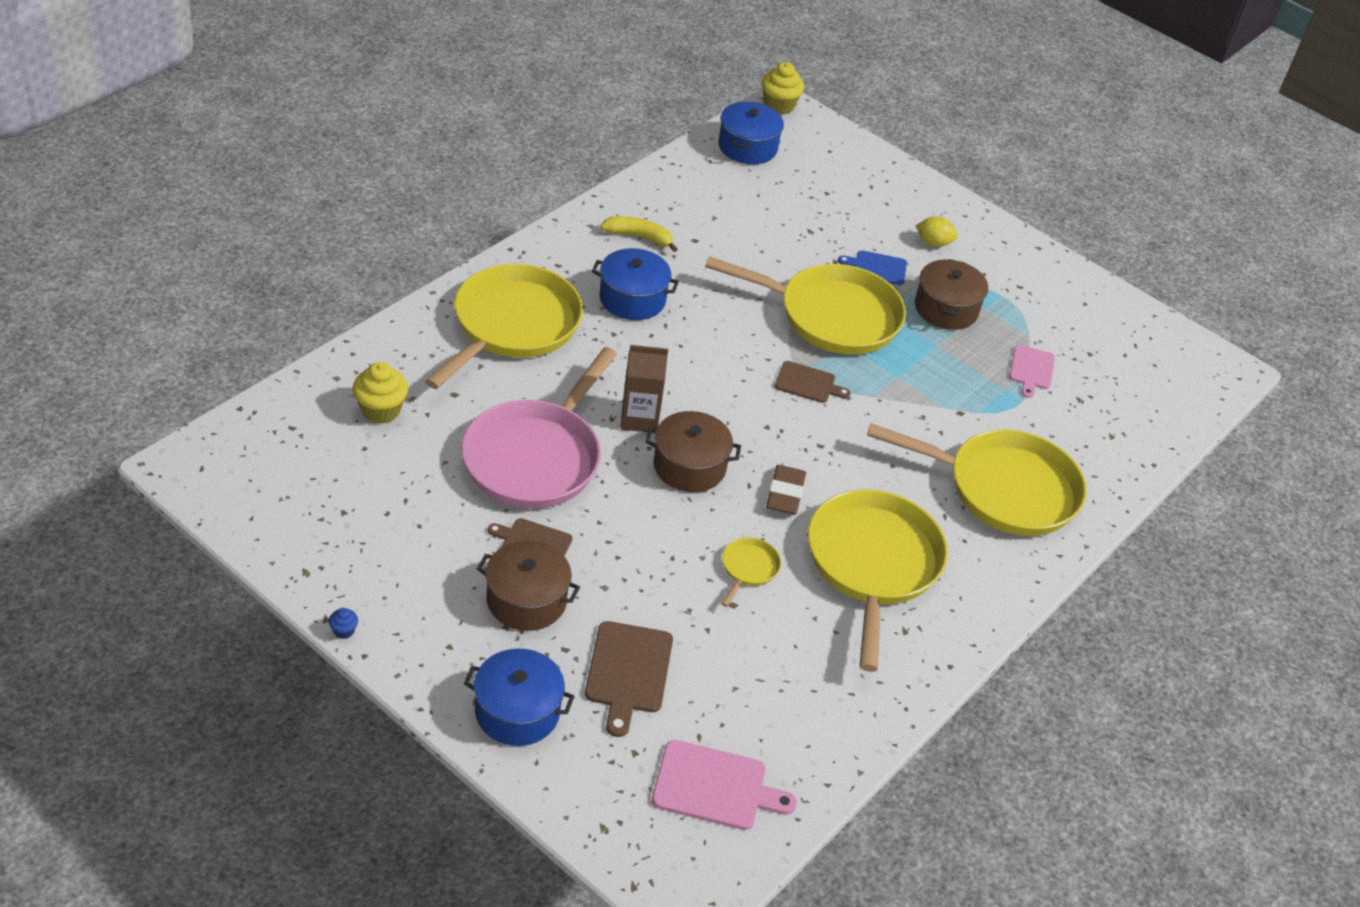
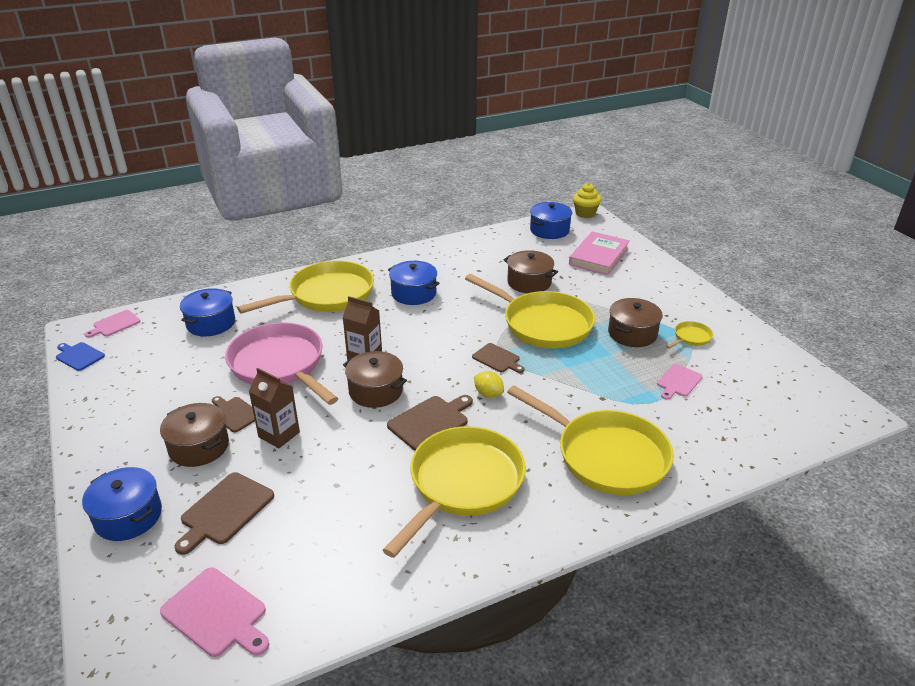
camera: 30 degrees right, 10 degrees down
blue cupcake [329,608,358,639] -> none
yellow cupcake [353,362,408,424] -> blue pot [180,288,235,336]
pink pan [461,347,617,508] -> pink pan turned 90 degrees clockwise [225,322,339,405]
yellow banana [600,216,678,252] -> none
yellow pan [721,537,781,607] -> yellow pan moved to [666,321,713,349]
brown eraser [766,465,806,515] -> brown cutting board [387,395,473,451]
blue cutting board [838,250,907,285] -> blue cutting board moved to [56,342,105,371]
yellow lemon [916,216,958,247] -> yellow lemon moved to [474,371,504,398]
none -> pink cutting board [85,310,140,338]
none -> brown carton [249,368,300,448]
none -> brown pot [504,250,558,293]
none -> pink book [569,231,630,275]

